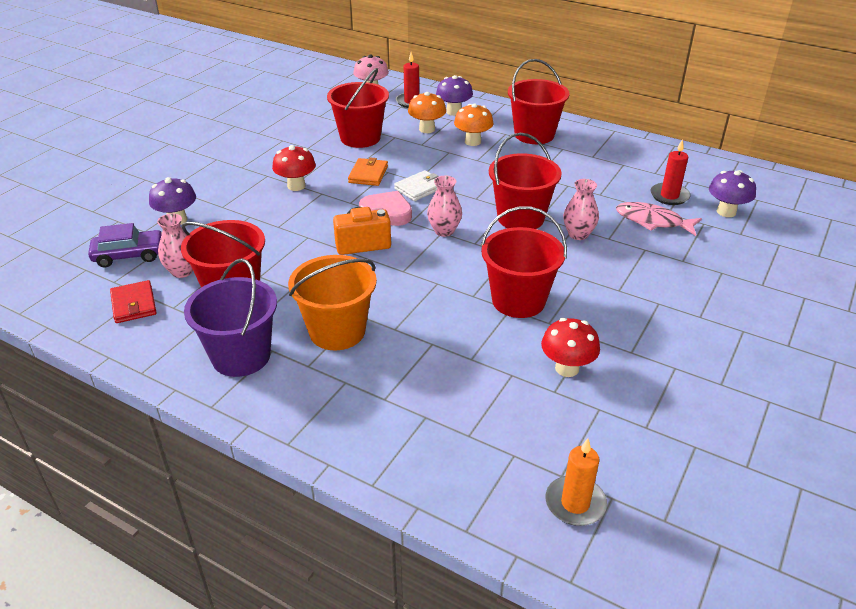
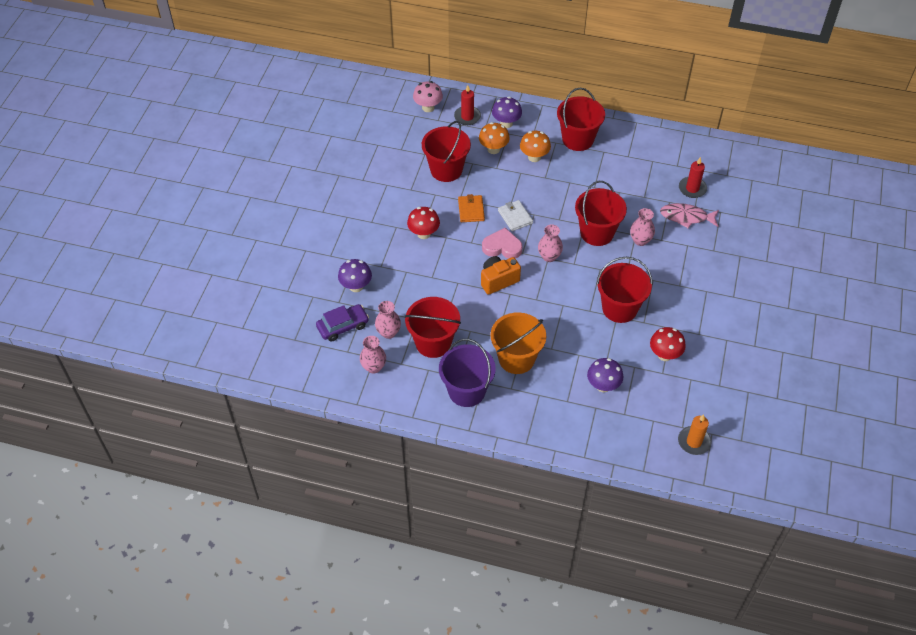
camera: 15 degrees left, 15 degrees up
red wallet [110,280,157,323] -> pink vase [360,336,386,374]
white wallet [394,170,439,201] -> white wallet turned 60 degrees counterclockwise [498,200,533,231]
purple mushroom [709,170,756,217] -> purple mushroom moved to [587,358,623,392]

